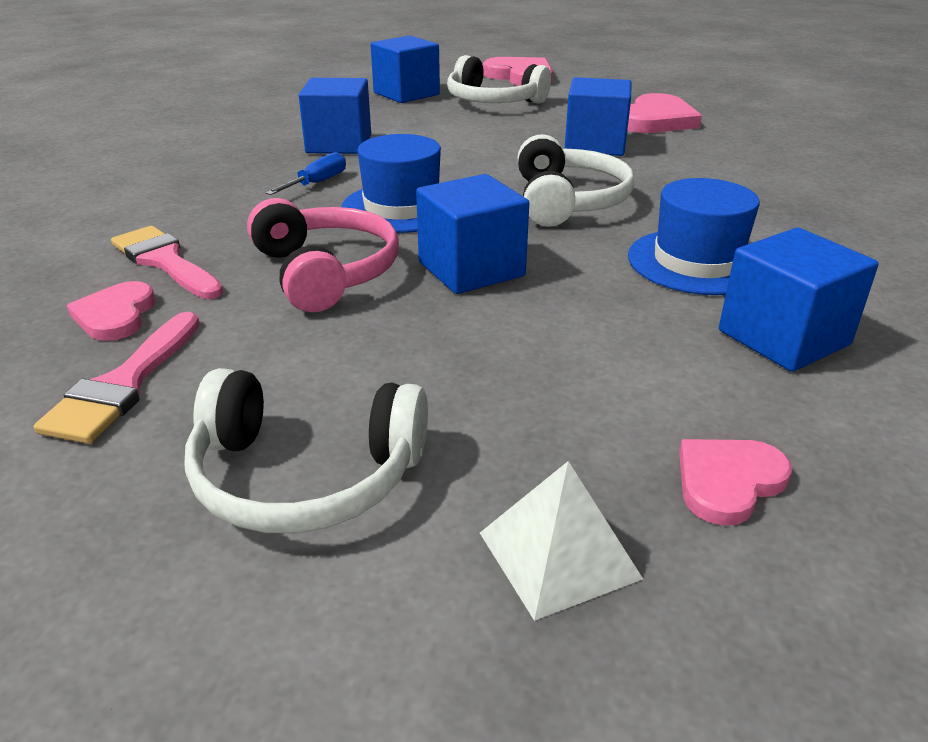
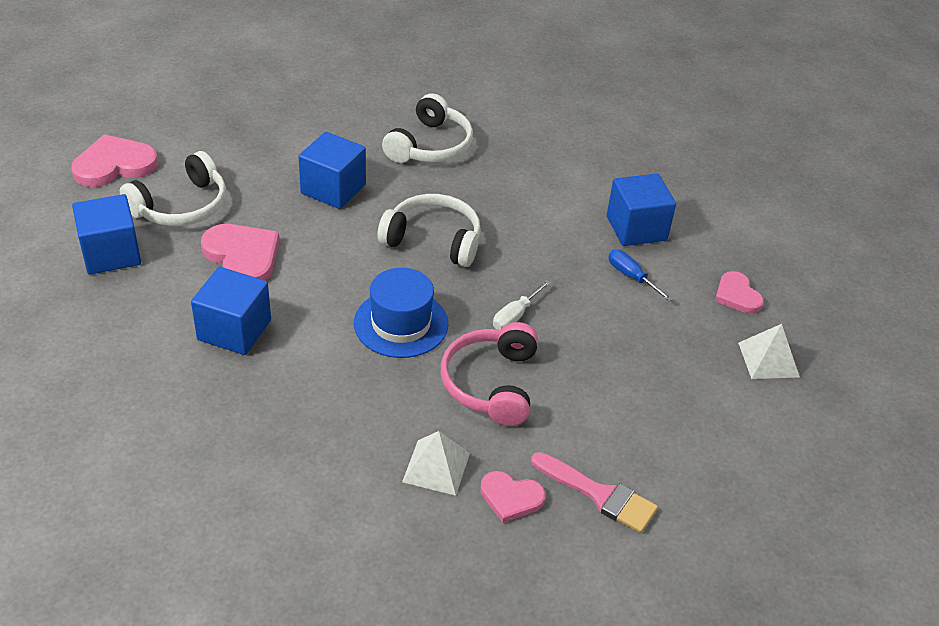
camera: 75 degrees left, 10 degrees up
pink brush [111,226,223,299] -> white pyramid [402,431,470,496]
white headphones [184,368,428,533] -> white headphones moved to [382,93,473,163]
pink headphones [247,198,399,312] -> pink headphones turned 75 degrees counterclockwise [441,322,538,426]
blue screwdriver [266,152,346,195] -> blue screwdriver moved to [608,250,673,301]
blue cube [416,174,529,294] -> white screwdriver [493,280,551,330]
pink heart [627,93,702,133] -> pink heart moved to [201,224,279,281]
blue hat [628,178,760,295] -> none

